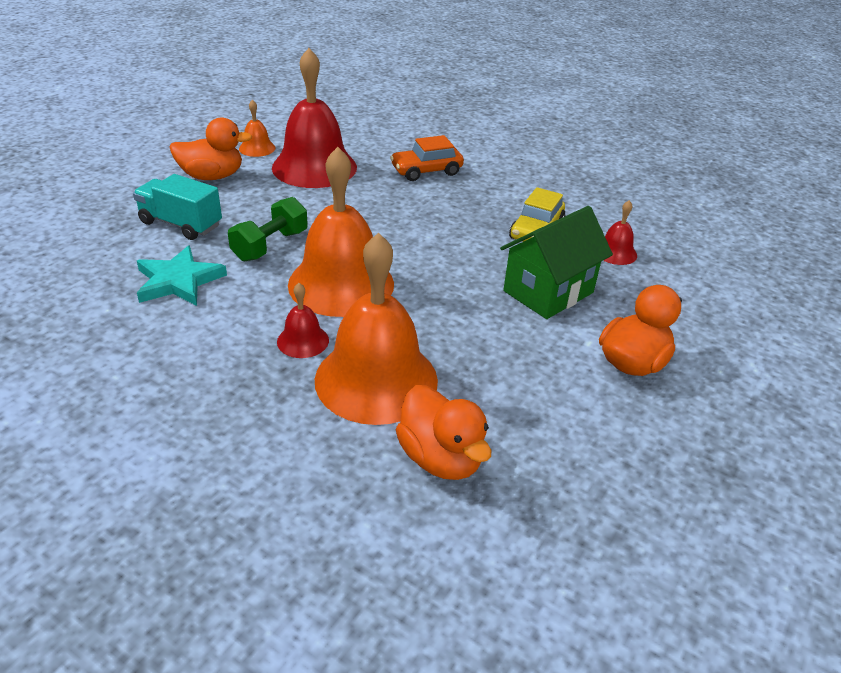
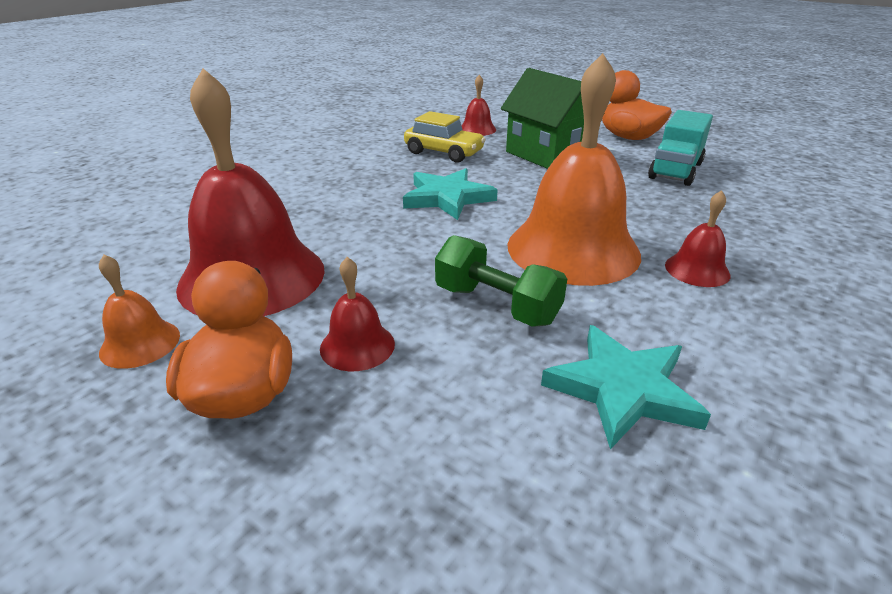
camera: 85 degrees left, 5 degrees down
turquoise truck [133,174,222,240] -> turquoise truck moved to [648,110,713,186]
orange bell [315,233,438,425] -> none
orange car [390,135,464,181] -> none
orange duck [396,385,491,480] -> none
none -> red bell [320,257,395,371]
none -> turquoise star [403,168,498,220]

